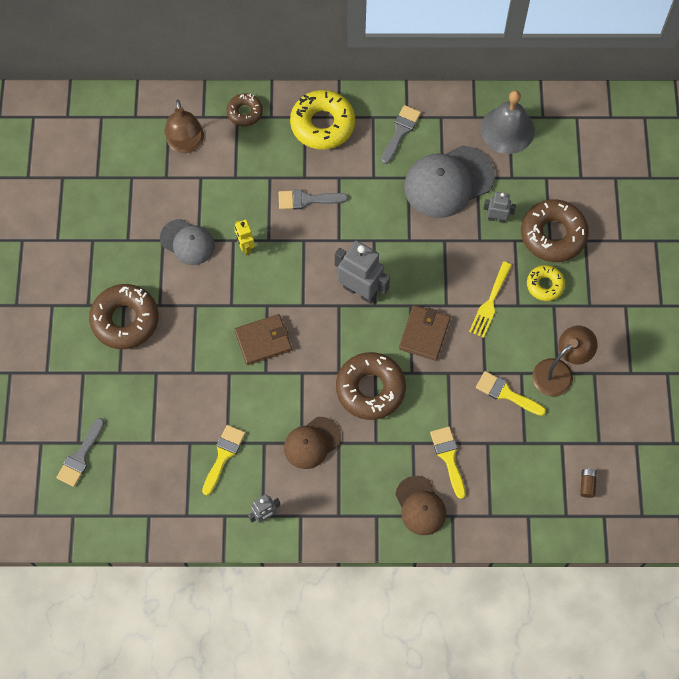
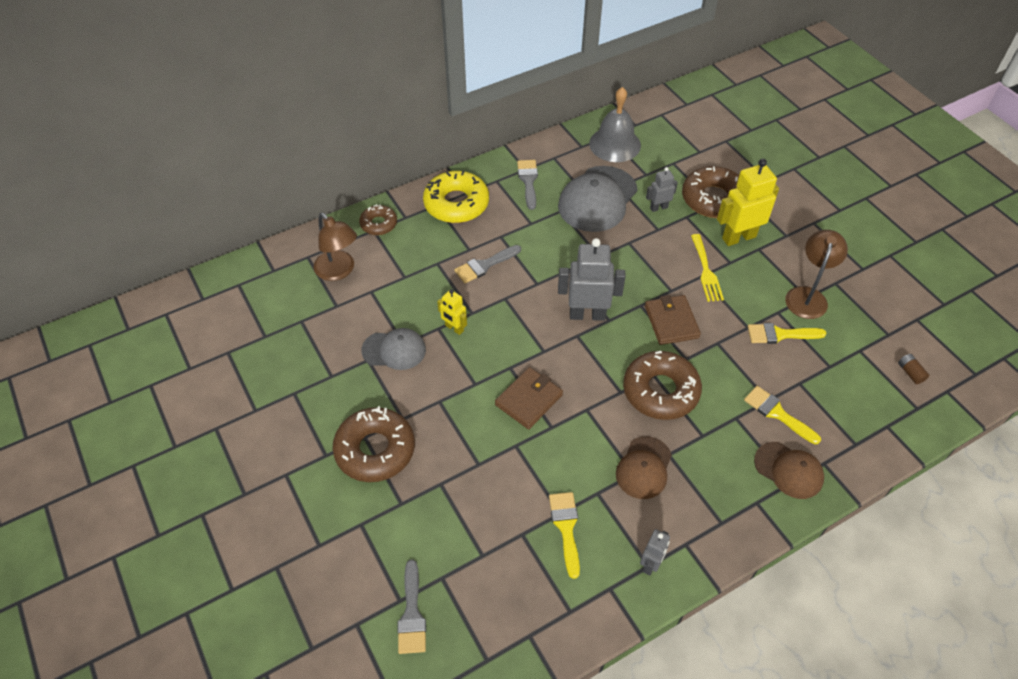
camera: 30 degrees left, 15 degrees down
yellow donut [527,265,565,301] -> yellow robot [717,159,779,246]

